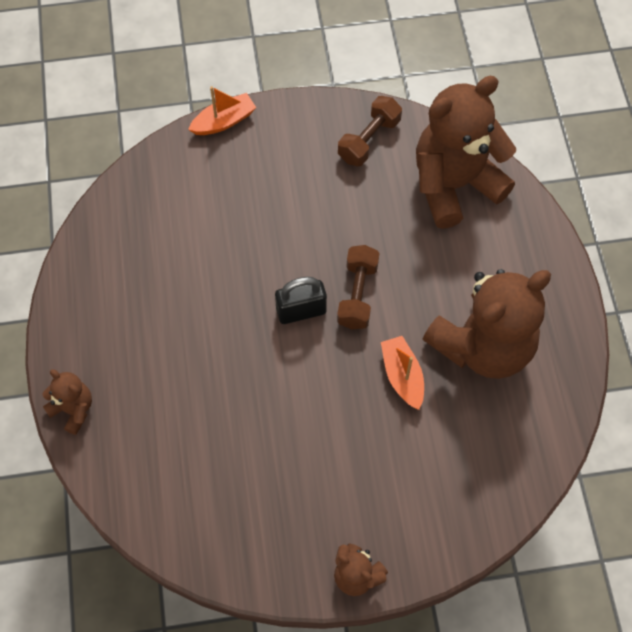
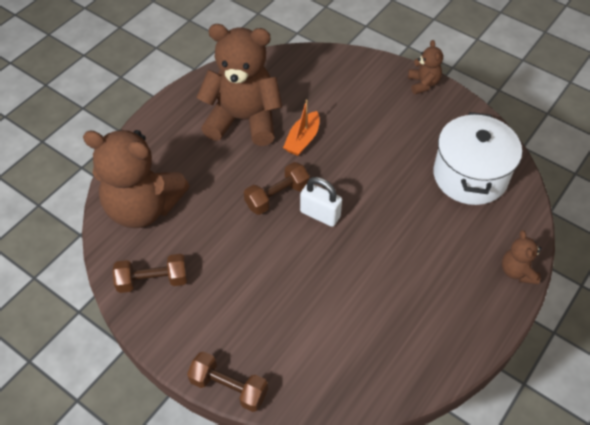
camera: 135 degrees left, 10 degrees down
orange boat [188,86,256,135] -> brown dumbbell [187,351,268,412]
black padlock [275,277,327,324] -> white padlock [300,177,342,227]
none -> white pot [433,112,522,205]

